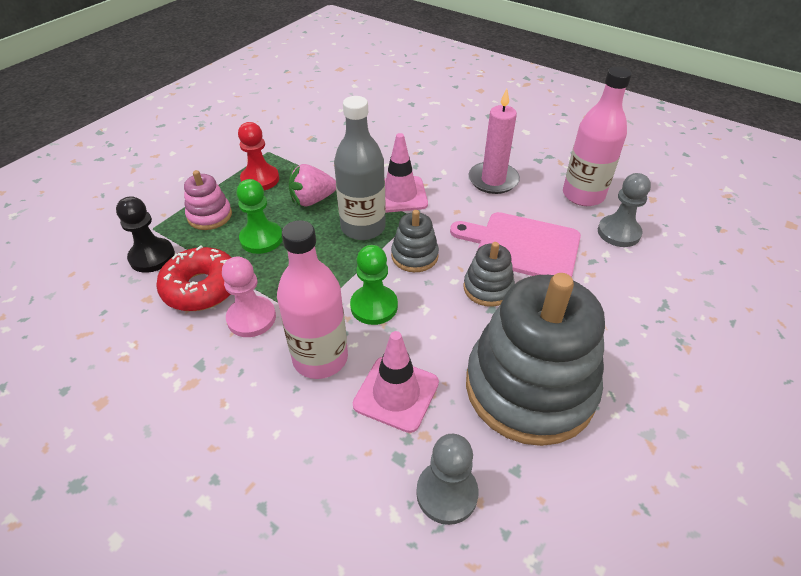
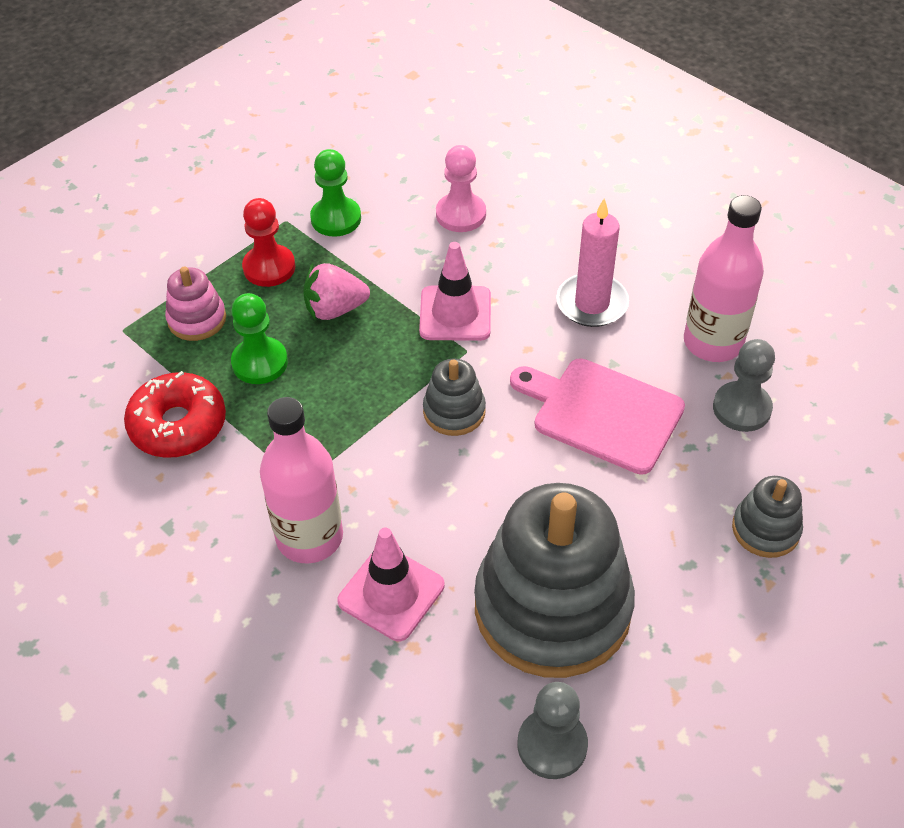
camera: 10 degrees right, 5 degrees up
black pawn [116,196,175,273] -> none
pink pawn [222,257,276,337] -> pink pawn moved to [436,145,486,232]
grey bottle [334,96,386,240] -> none
green pawn [350,245,398,325] -> green pawn moved to [310,149,361,237]
grey pawn [416,434,479,525] -> grey pawn moved to [517,682,588,779]
grey stacking toy [464,242,515,307] -> grey stacking toy moved to [732,476,803,558]

